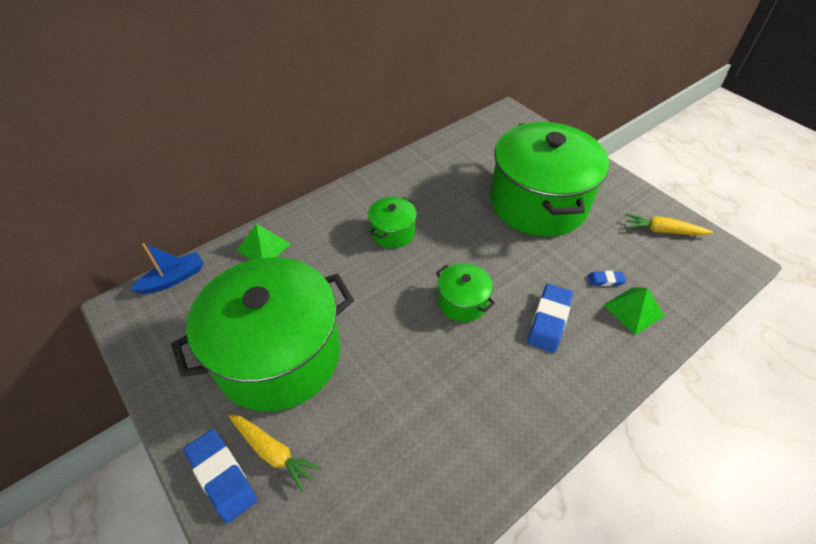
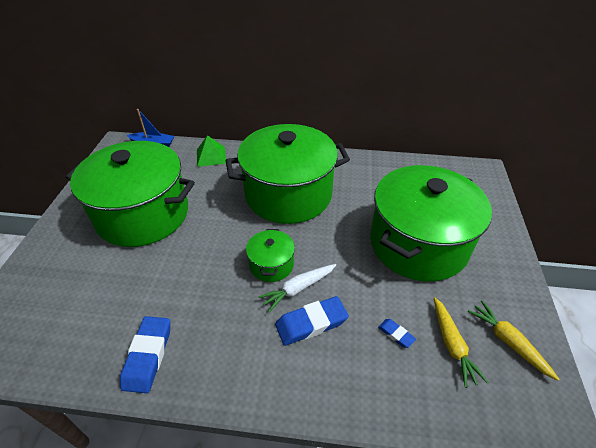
camera: 45 degrees right, 5 degrees down
blue eraser [184,429,257,523] -> blue eraser moved to [120,316,170,393]
yellow carrot [229,414,321,492] -> yellow carrot moved to [434,297,488,388]
green pot [368,197,417,248] -> green pot [225,124,350,224], size x2.31
green pyramid [604,287,665,335] -> none
none -> white carrot [258,264,336,312]

